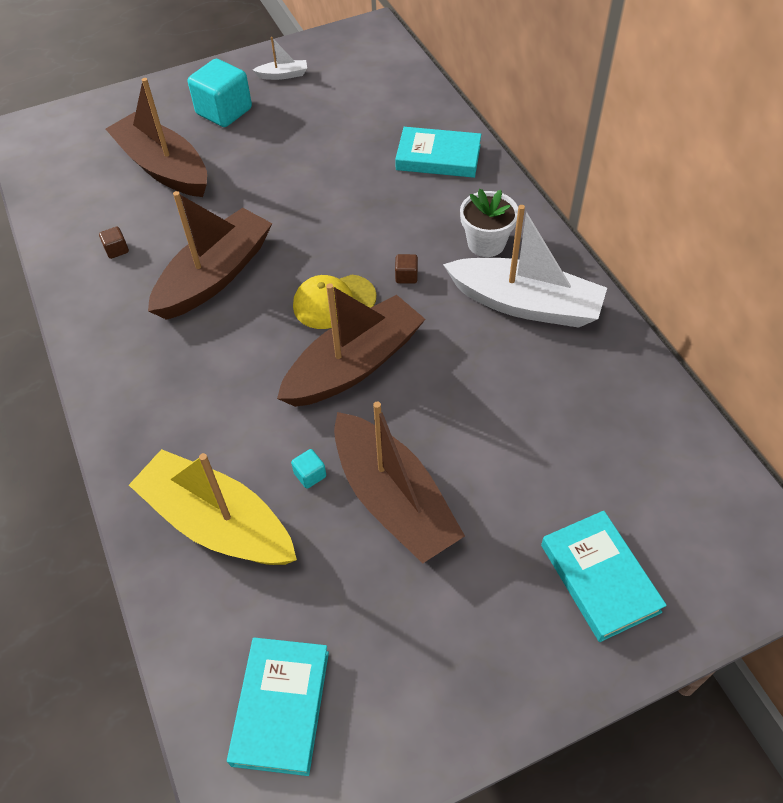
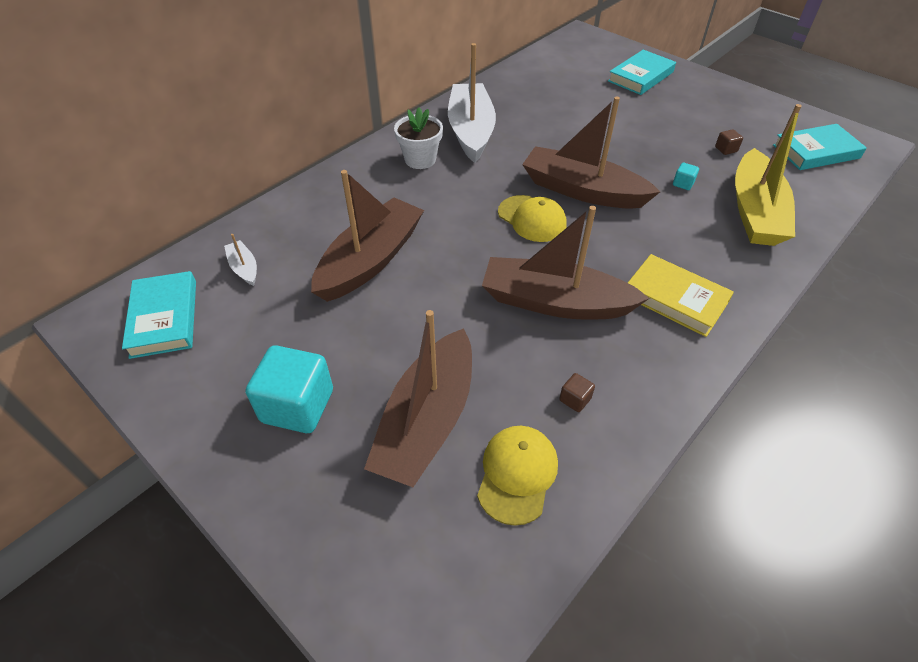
camera: 115 degrees left, 5 degrees down
white boat [253,37,307,80] -> white boat moved to [224,234,257,286]
brown boat [334,402,465,564] -> brown boat moved to [311,170,424,302]
turquoise book [395,127,481,178] -> turquoise book moved to [122,271,196,359]
brown cube [395,254,418,283] -> brown cube moved to [715,129,743,155]
none -> yellow cap [477,426,558,526]
none -> yellow book [628,254,734,337]

